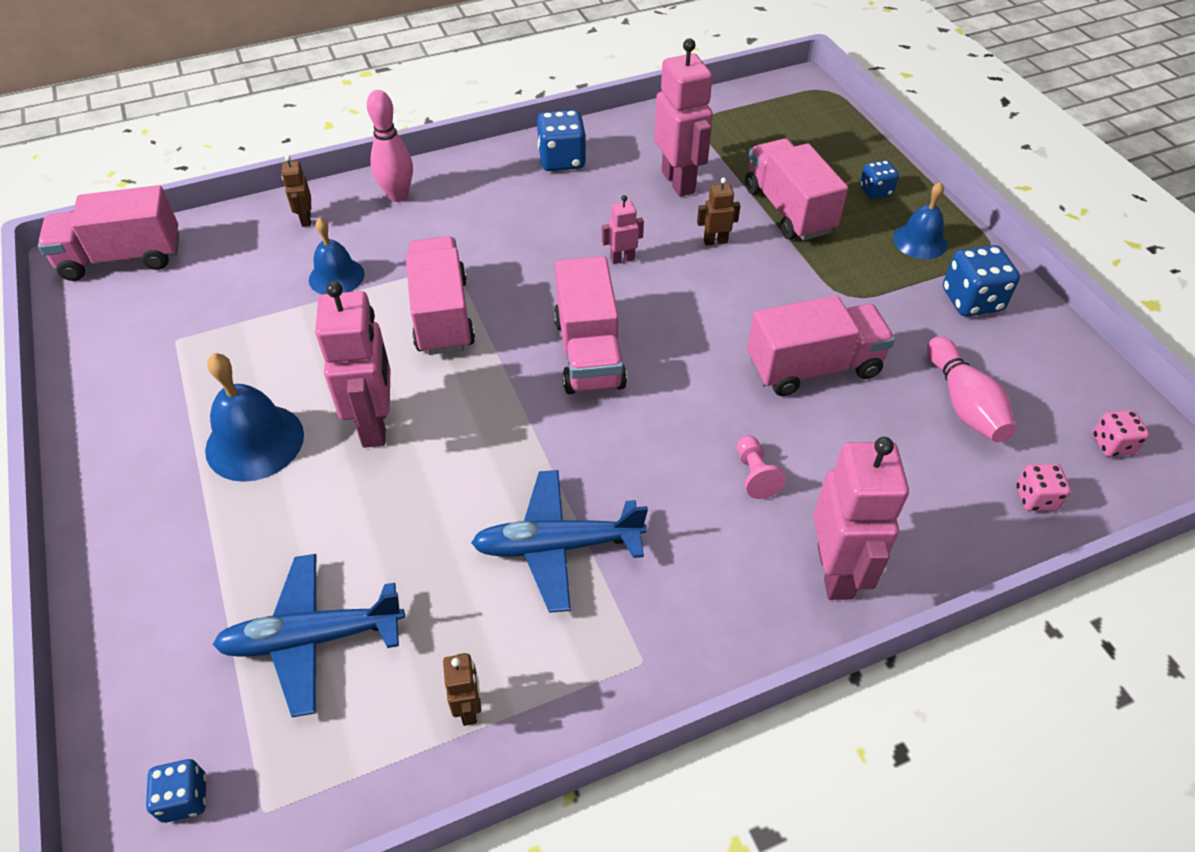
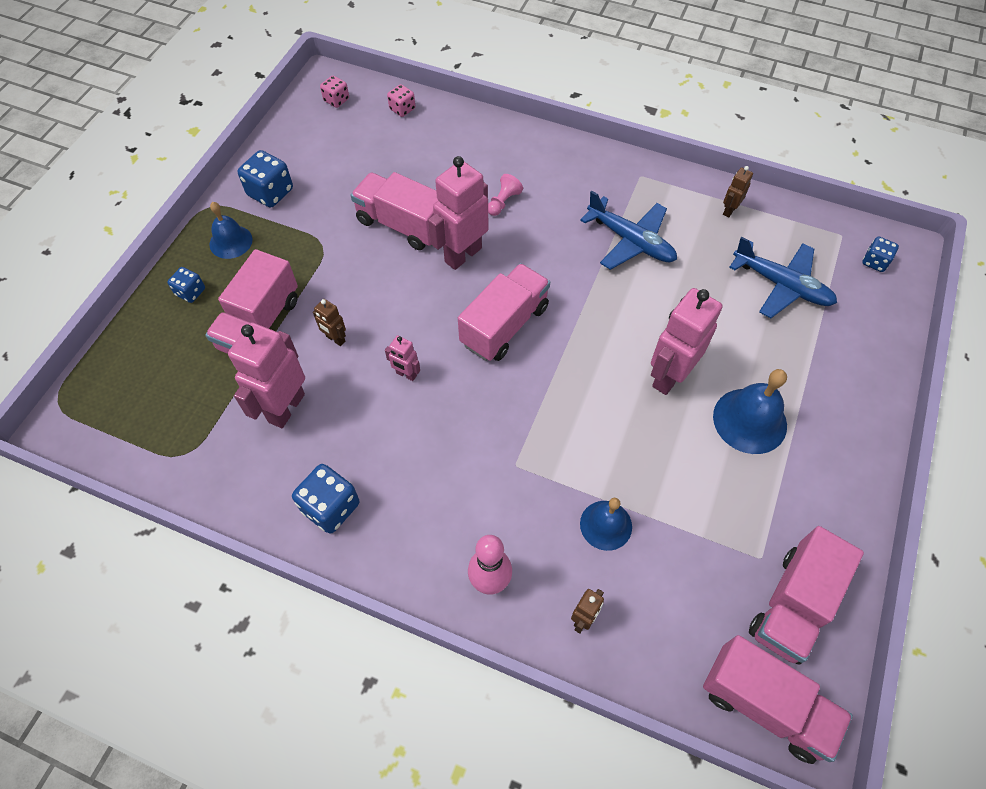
camera: 135 degrees left, 10 degrees up
pink truck [406,236,475,355] -> pink truck moved to [749,526,864,665]
pink robot [813,437,909,600] -> pink robot moved to [428,156,488,270]
pink bowling pin [927,336,1016,442] -> none

